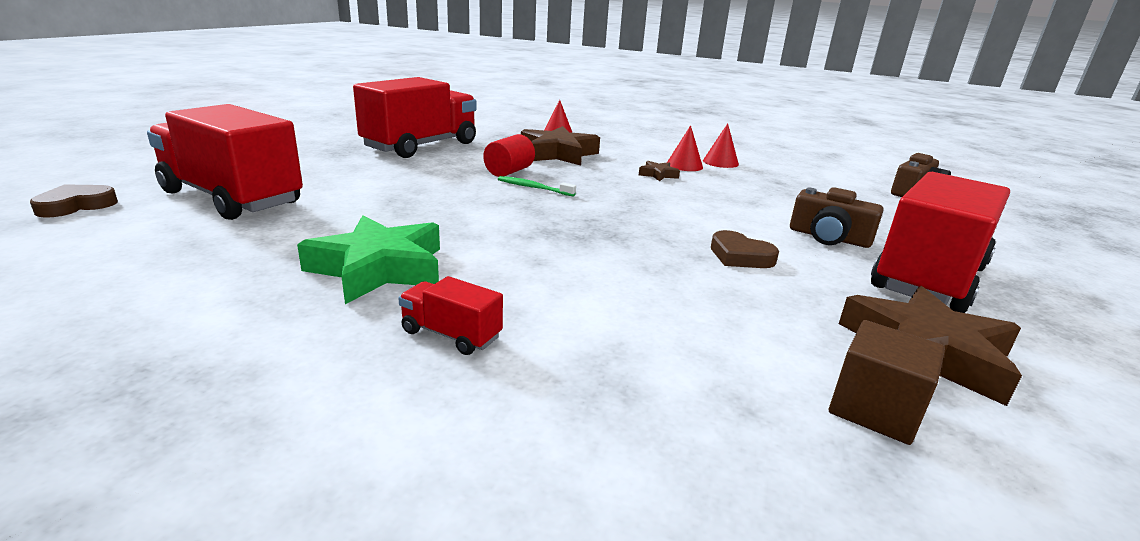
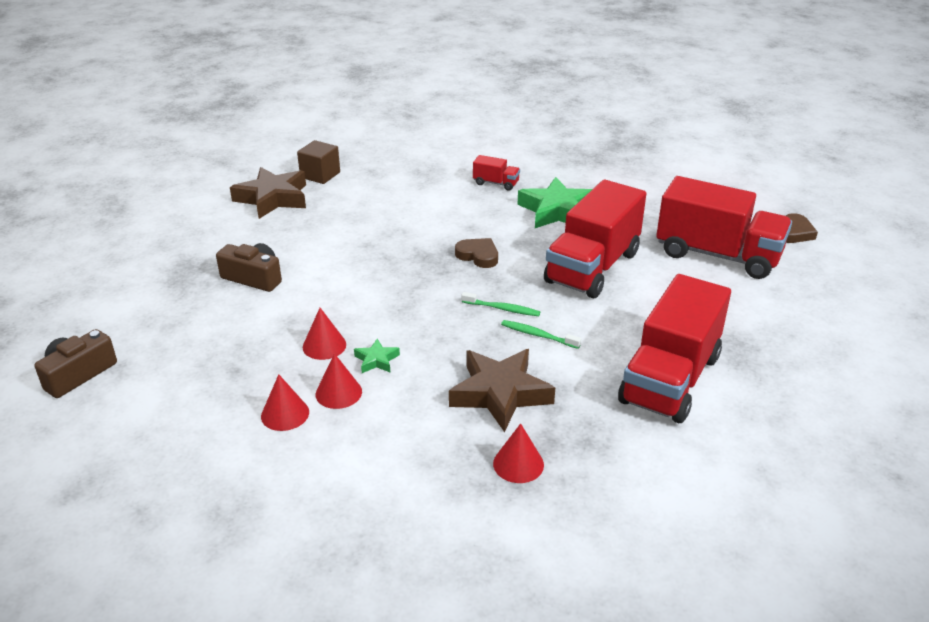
camera: 175 degrees right, 10 degrees up
red cylinder [483,134,535,177] -> green toothbrush [501,320,581,349]
brown star [639,161,680,181] -> green star [354,339,400,373]
brown heart [711,230,779,268] -> brown heart moved to [455,238,498,268]
red truck [871,172,1010,313] -> red truck moved to [544,180,646,298]
none -> red cone [303,308,346,360]

